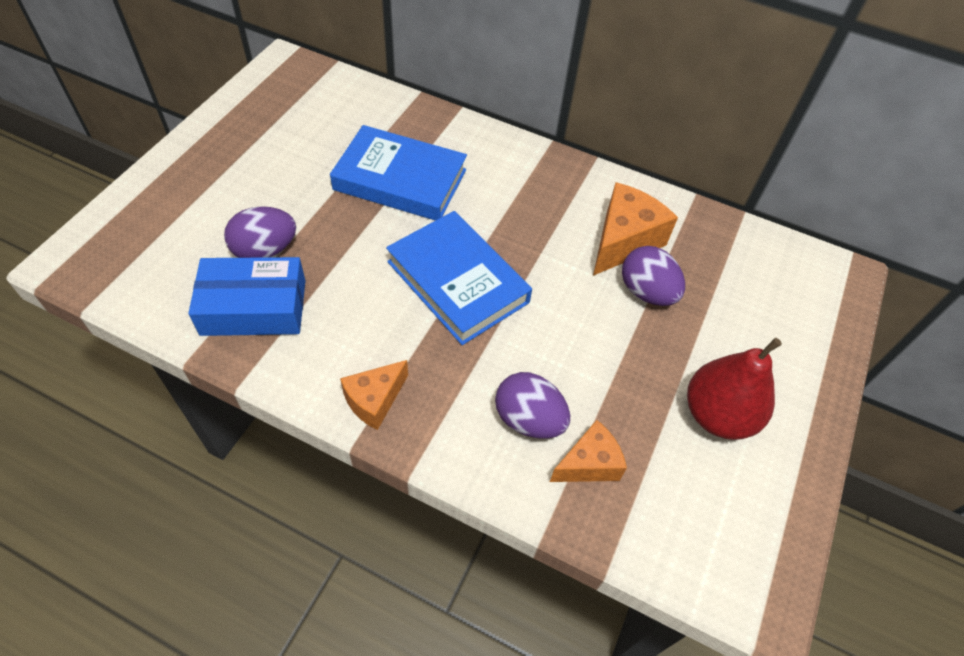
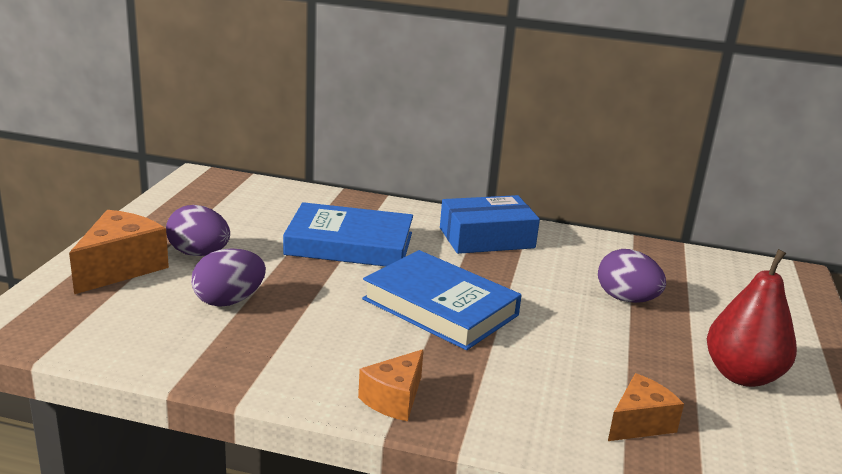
camera: 10 degrees left, 30 degrees down
blue box [188,257,306,336] -> blue box moved to [440,195,540,254]
purple egg [495,372,570,439] -> purple egg moved to [166,205,230,256]
orange cheese [593,182,678,276] -> orange cheese moved to [69,210,169,294]

